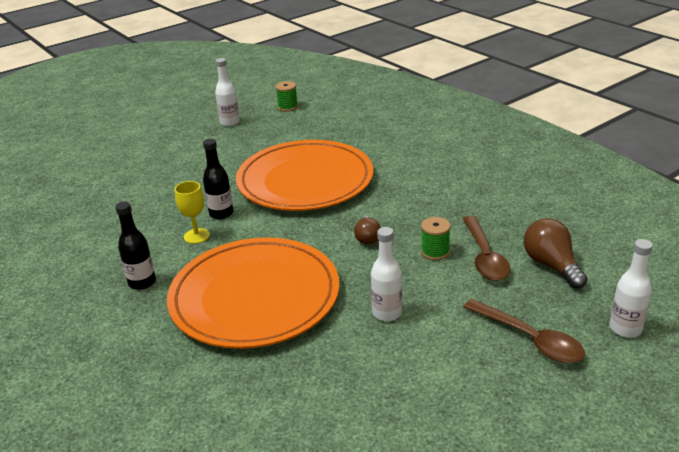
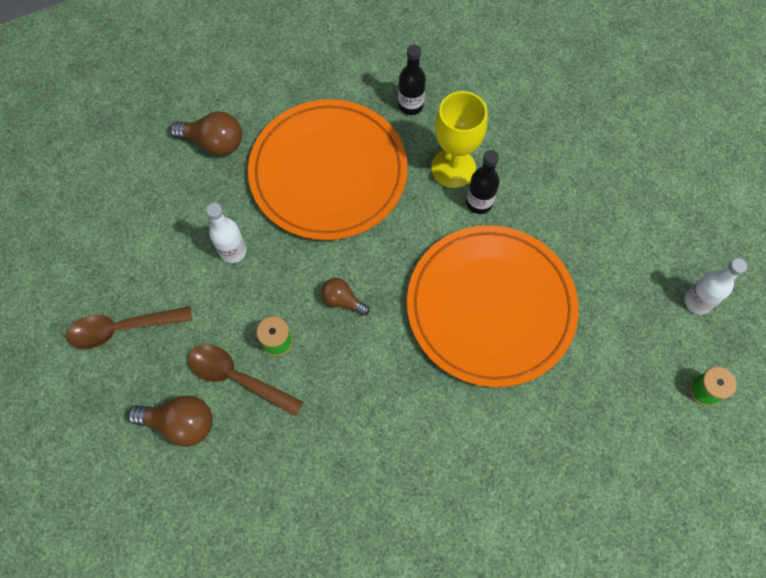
camera: 120 degrees right, 35 degrees up
yellow goblet [175,181,210,244] -> yellow goblet [431,91,487,188], size x1.66
white bottle [609,239,653,338] -> none
none -> brown light bulb [170,111,242,156]

